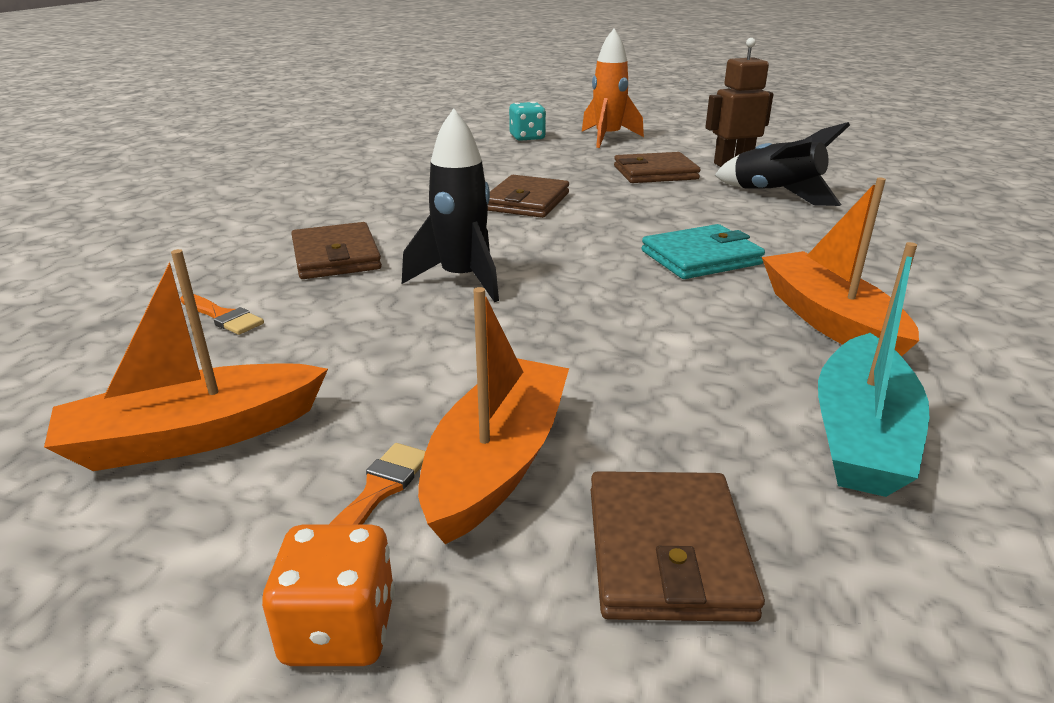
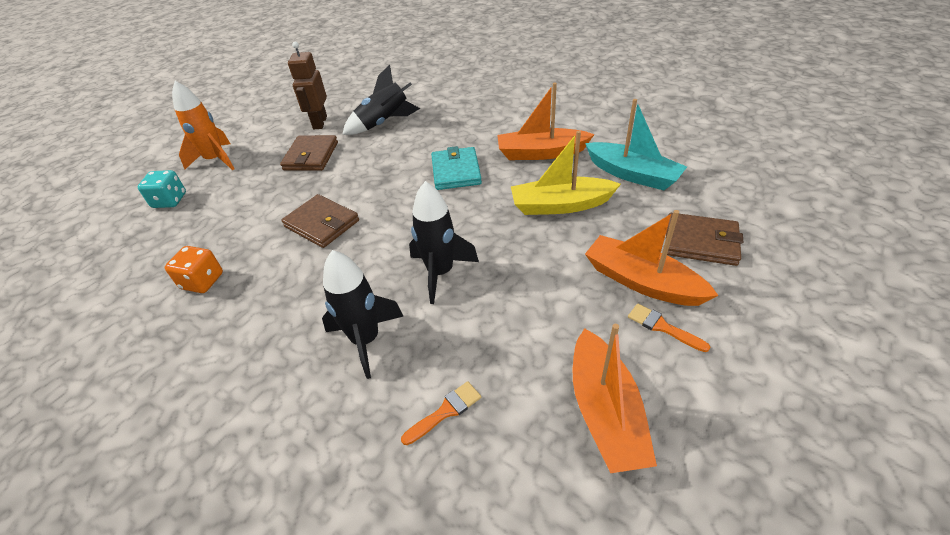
camera: 70 degrees left, 15 degrees up
orange dice [262,525,395,666] -> orange dice moved to [165,246,223,293]
brown wallet [291,222,382,279] -> black rocket [322,250,404,379]
none -> yellow boat [511,131,621,215]

